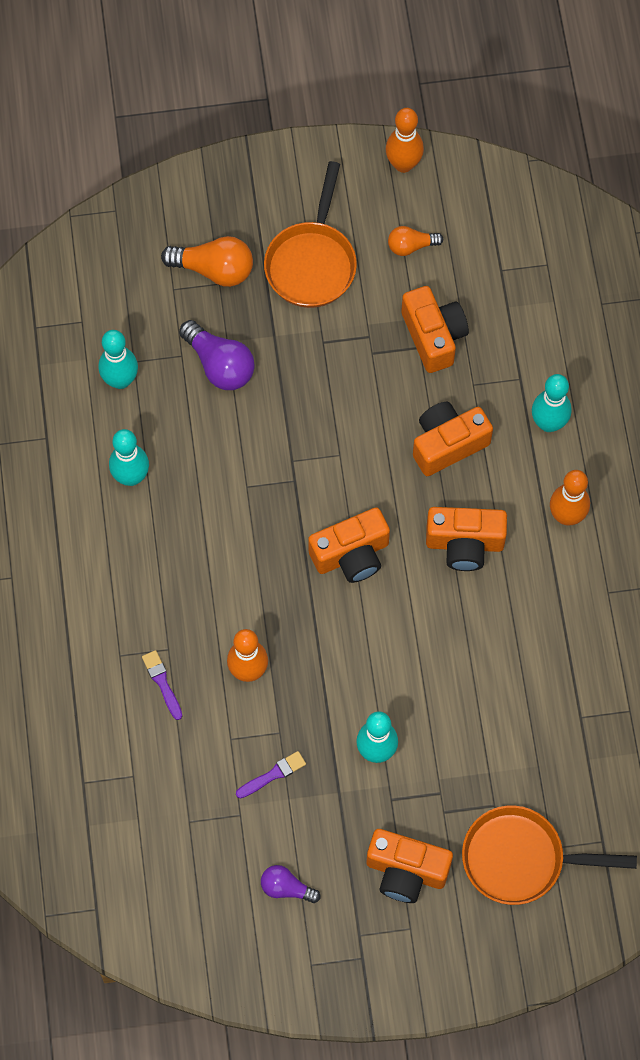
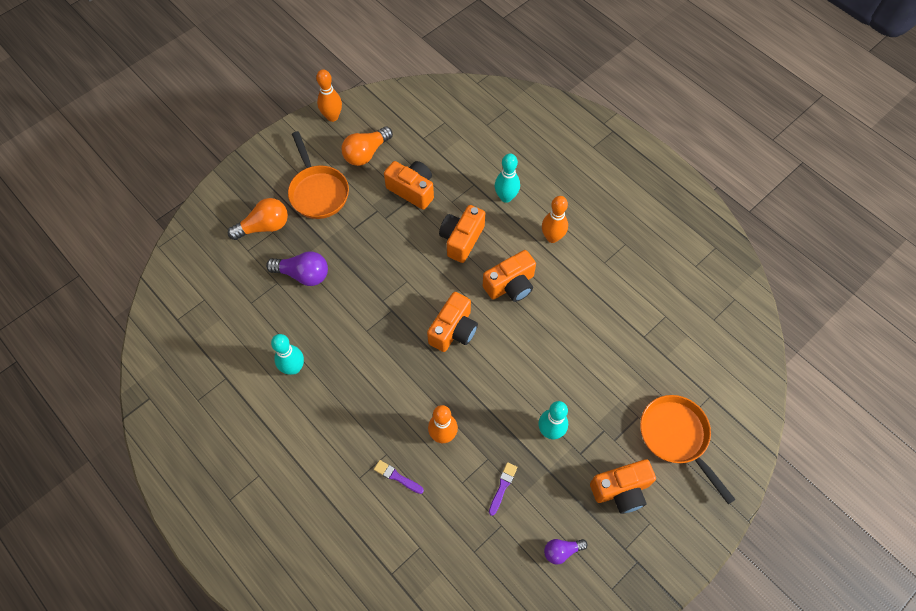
camera: 35 degrees left, 5 degrees down
turquoise bowling pin [98,330,138,389] -> none
orange light bulb [388,226,443,256] -> orange light bulb [342,127,393,166], size x1.66
orange pan [462,805,637,905] -> orange pan turned 90 degrees clockwise [640,395,736,504]

